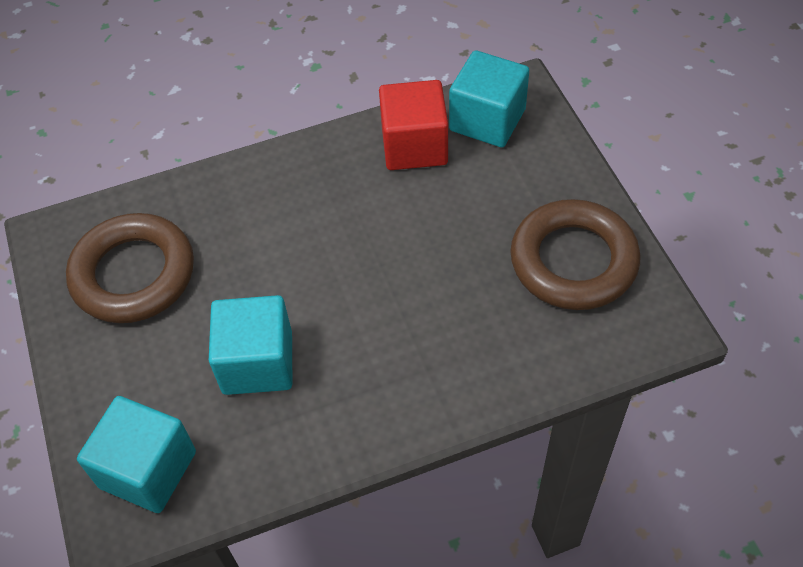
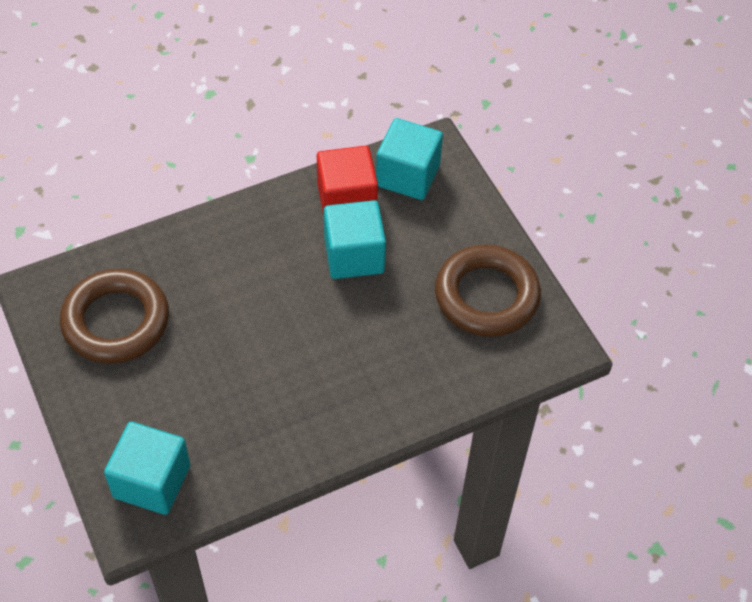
camera: 10 degrees left, 0 degrees up
turquoise cube [209,295,292,395] -> turquoise cube moved to [324,200,386,279]

